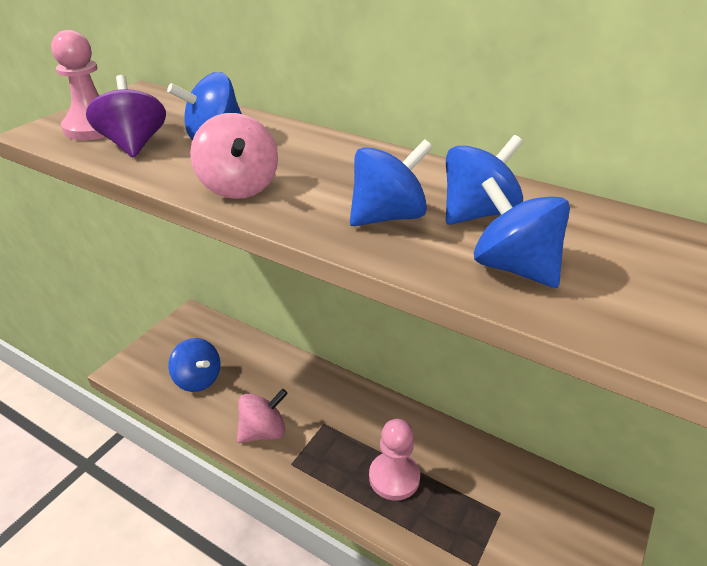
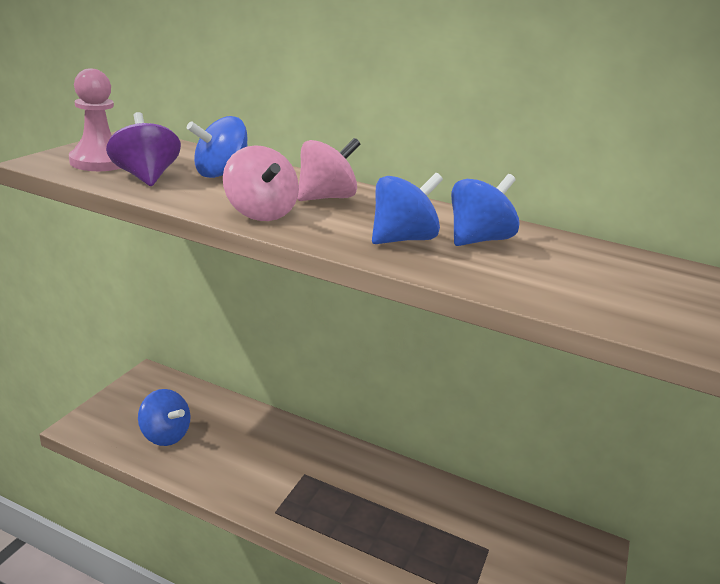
camera: 10 degrees left, 10 degrees down
pink spinning top [237,389,288,443] -> pink spinning top moved to [297,138,360,201]
pink pawn [369,419,420,501] -> none
blue spinning top [474,177,570,288] -> none

